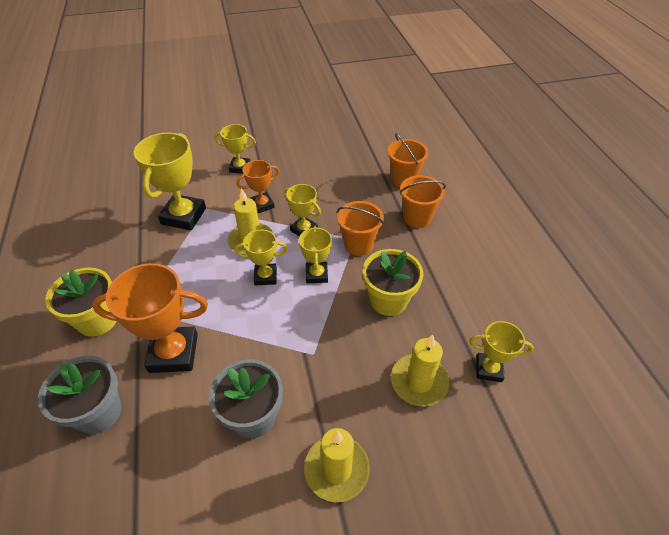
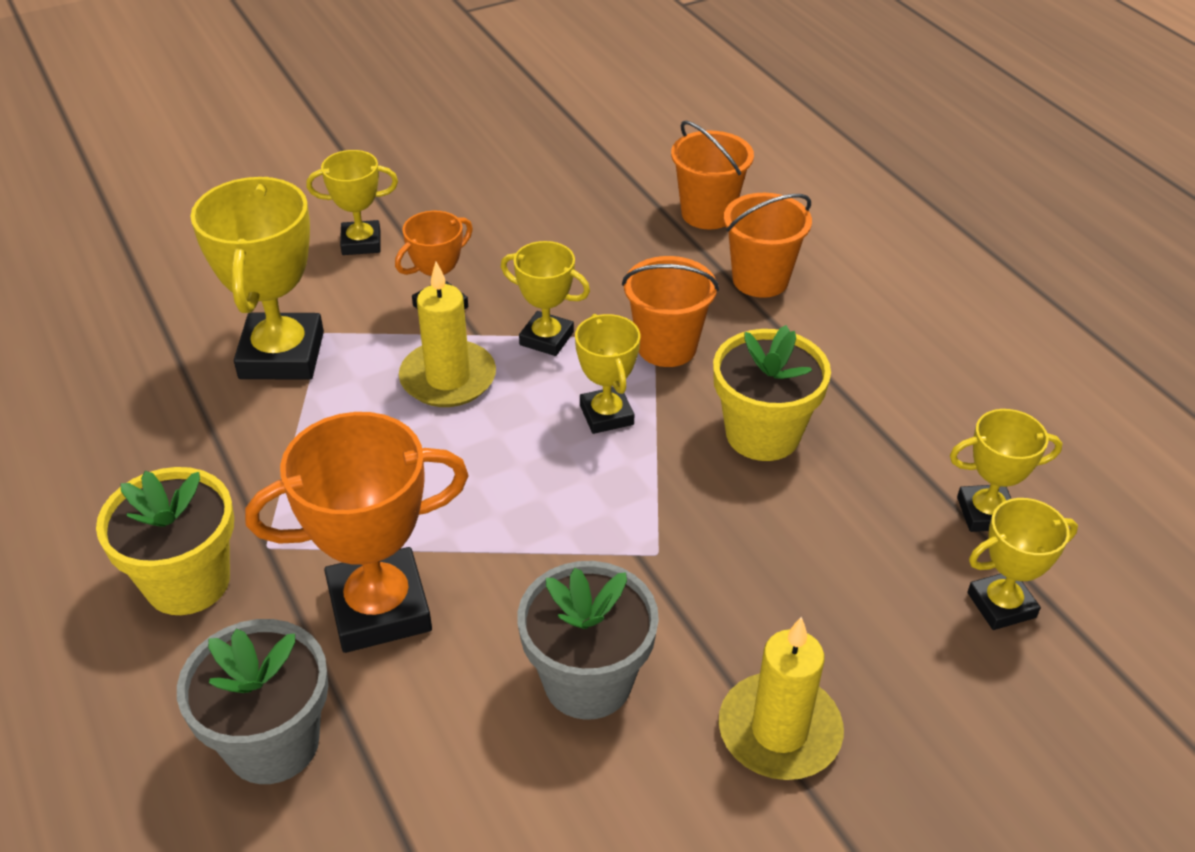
camera: 15 degrees left, 5 degrees down
yellow trophy [235,229,288,286] -> yellow trophy moved to [967,498,1078,630]
yellow candle [391,334,449,406] -> none

